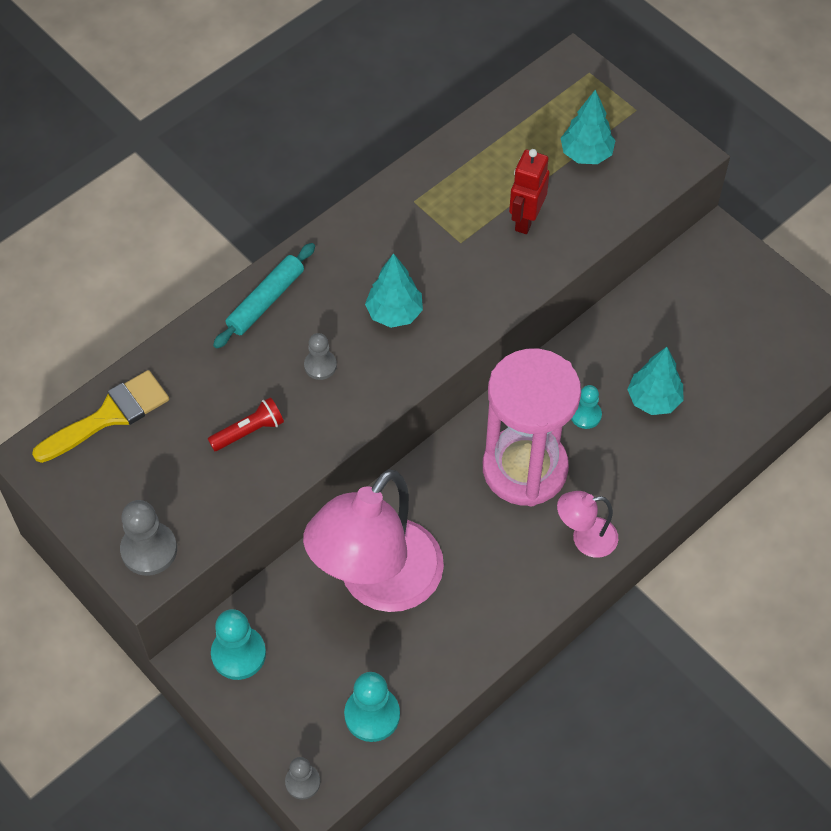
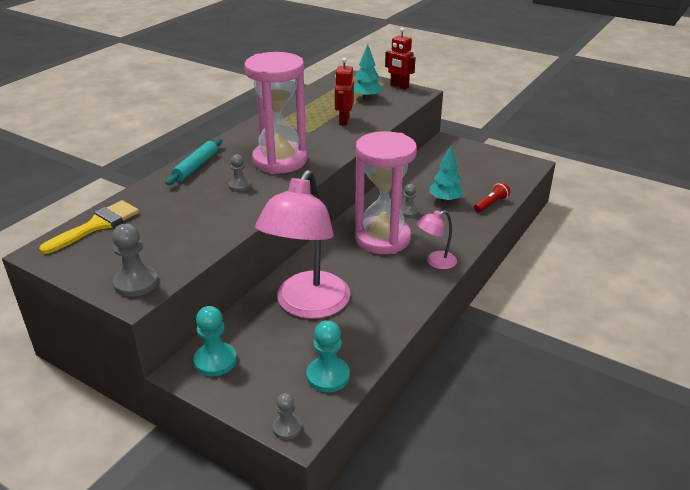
camera: 15 degrees left, 25 degrees down
red flashlight [208,397,284,451] -> red flashlight moved to [474,182,510,213]
turquoise tree [365,253,423,328] -> pink hourglass [244,52,307,174]
turquoise pawn [571,385,602,429] -> grey pawn [401,184,419,217]
none -> red robot [385,28,416,89]

